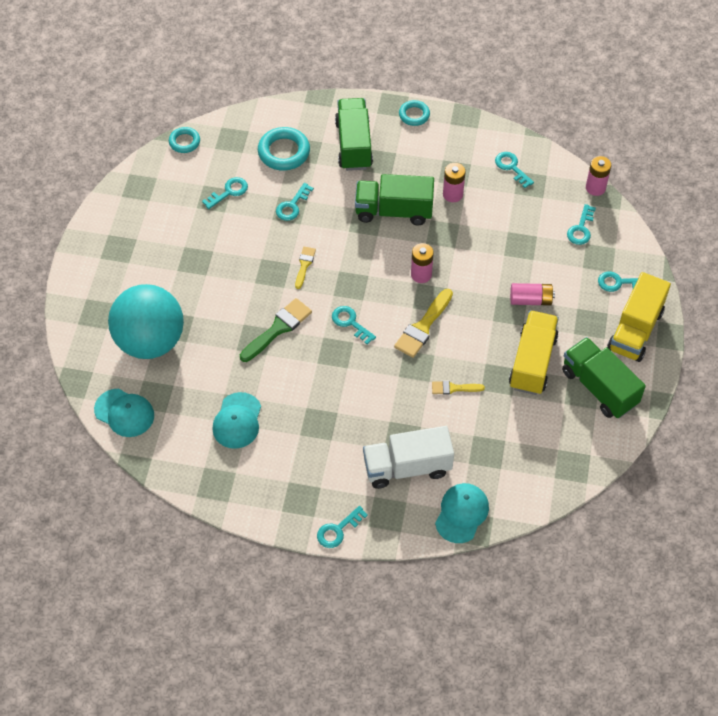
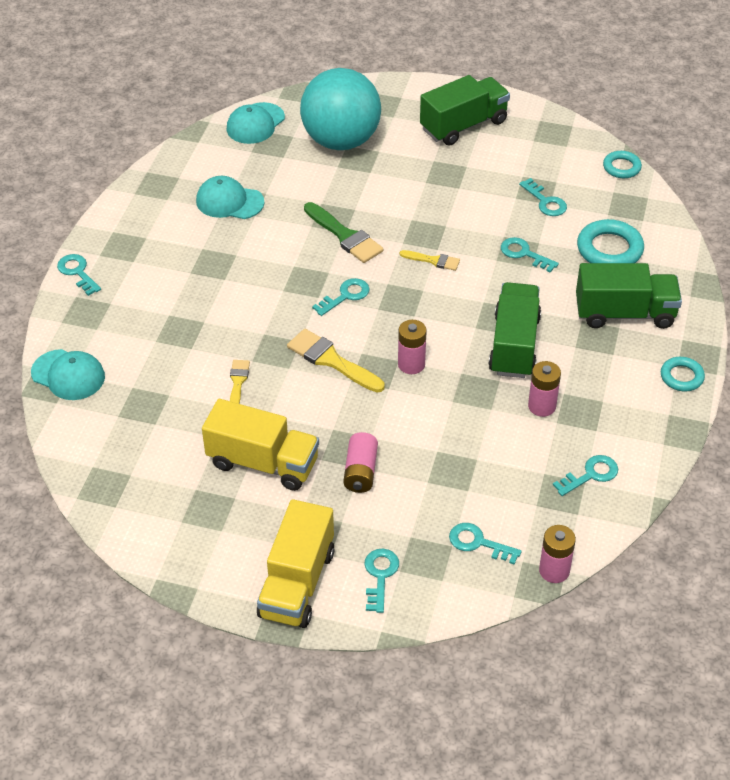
camera: 95 degrees right, 10 degrees down
white truck [363,426,454,489] -> none
green truck [562,337,646,418] -> green truck moved to [420,75,510,146]
yellow truck [607,272,671,362] -> yellow truck turned 105 degrees counterclockwise [257,499,335,628]

